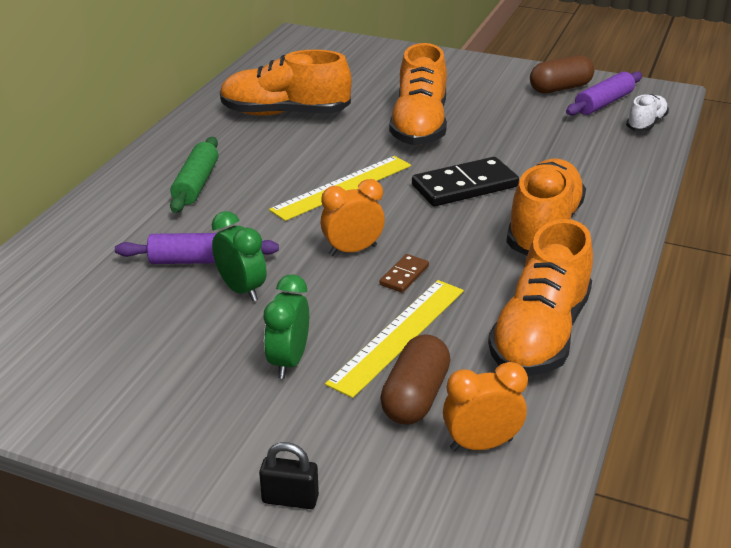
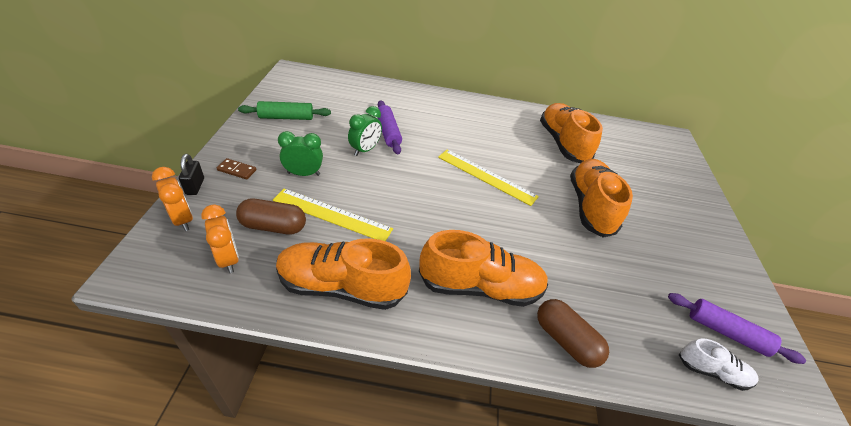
camera: 70 degrees right, 10 degrees up
green rolling pin [170,137,218,213] -> green rolling pin moved to [238,101,331,120]
orange clock [320,179,385,256] -> orange clock moved to [152,167,193,231]
brown domino [380,254,429,293] -> brown domino moved to [216,158,257,179]
orange shoe [389,43,447,145] -> orange shoe turned 105 degrees clockwise [570,159,633,238]
black domino [412,157,519,206] -> none
brown capsule [530,55,594,94] -> brown capsule moved to [537,299,609,368]

